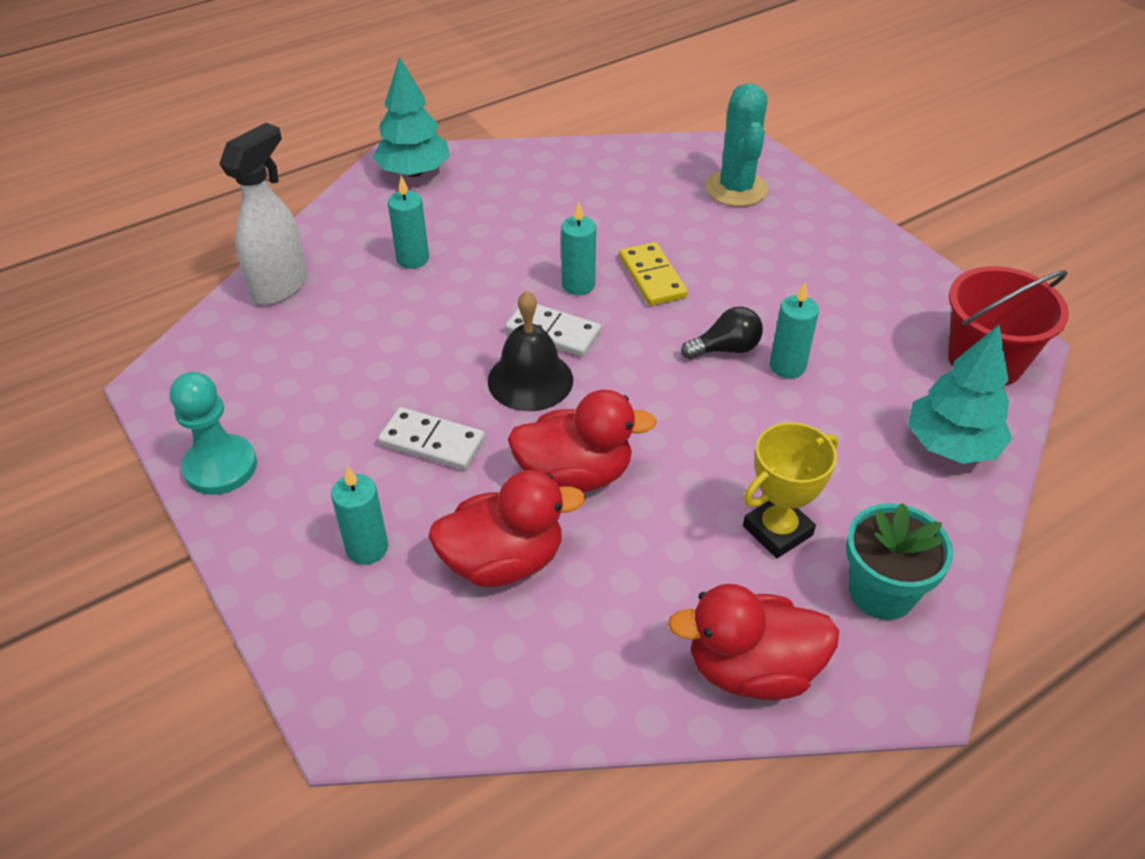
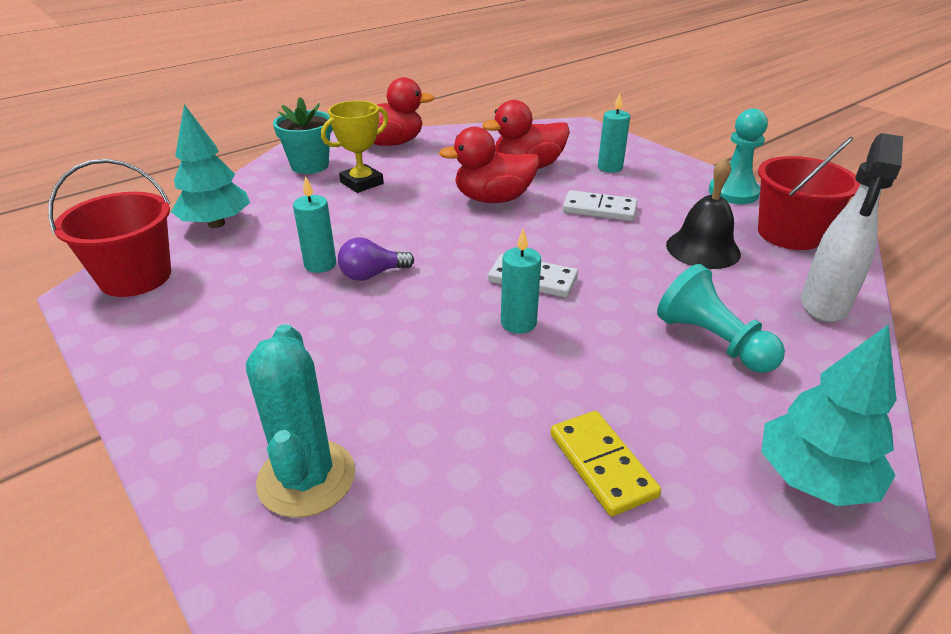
camera: 175 degrees right, 10 degrees down
turquoise candle [388,176,429,269] -> turquoise pawn [657,264,785,373]
black bell [488,291,573,411] -> black bell moved to [666,157,741,269]
yellow domino [619,242,688,306] -> yellow domino moved to [551,411,661,516]
black light bulb [681,307,763,359] -> purple light bulb [338,238,414,281]
none -> red bucket [758,137,860,250]

